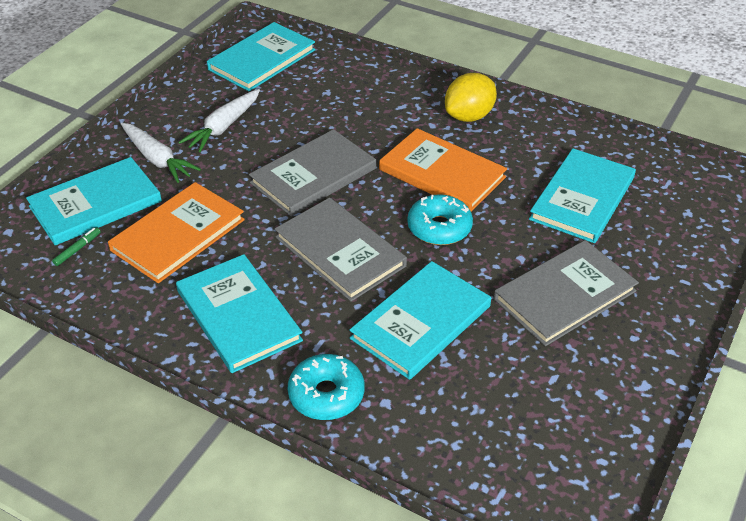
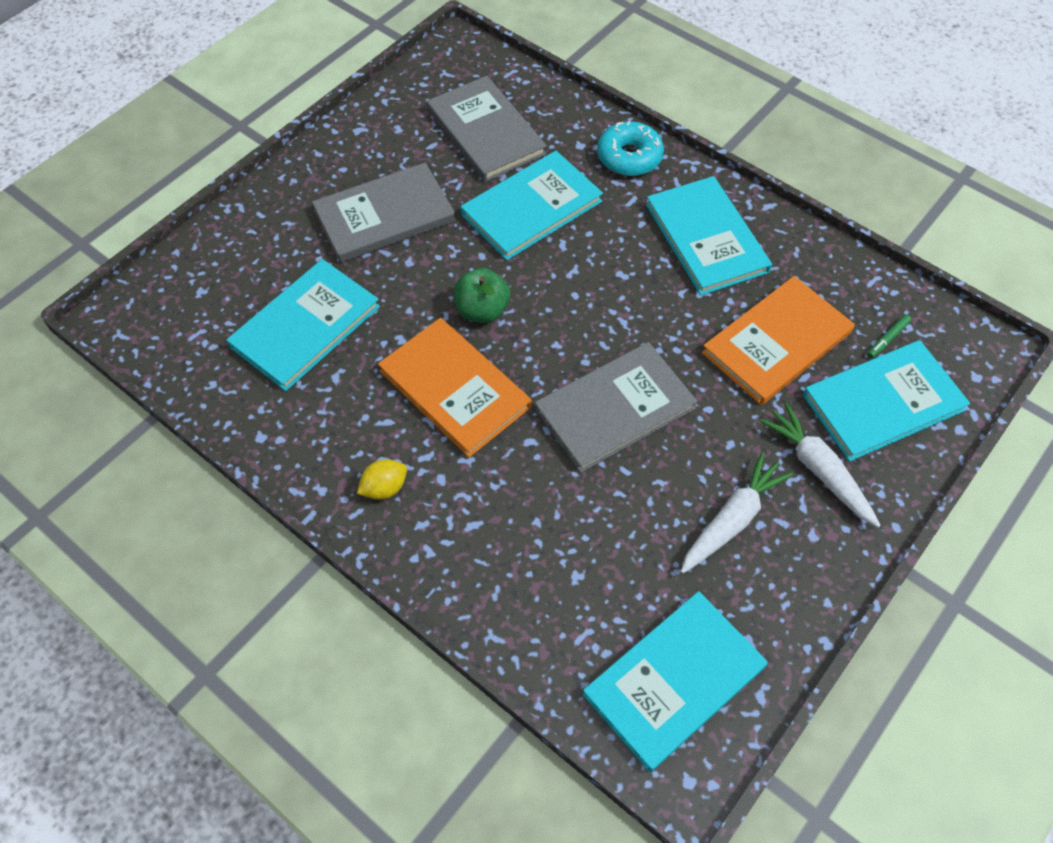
camera: 170 degrees left, 15 degrees up
grey book [275,198,407,302] -> grey book moved to [427,76,547,182]
turquoise donut [408,194,473,245] -> green apple [454,268,510,323]
yellow lemon [445,73,497,122] -> yellow lemon [357,459,407,500], size x0.58

